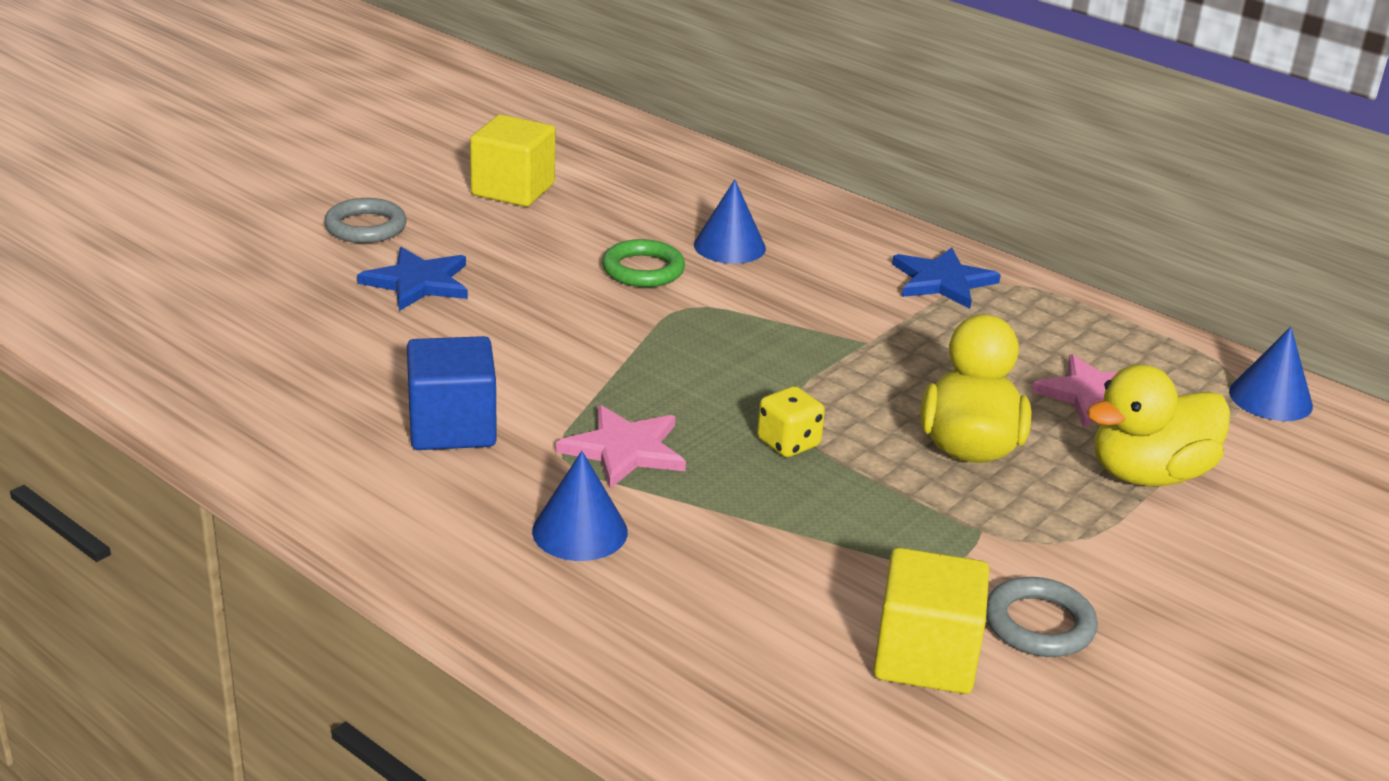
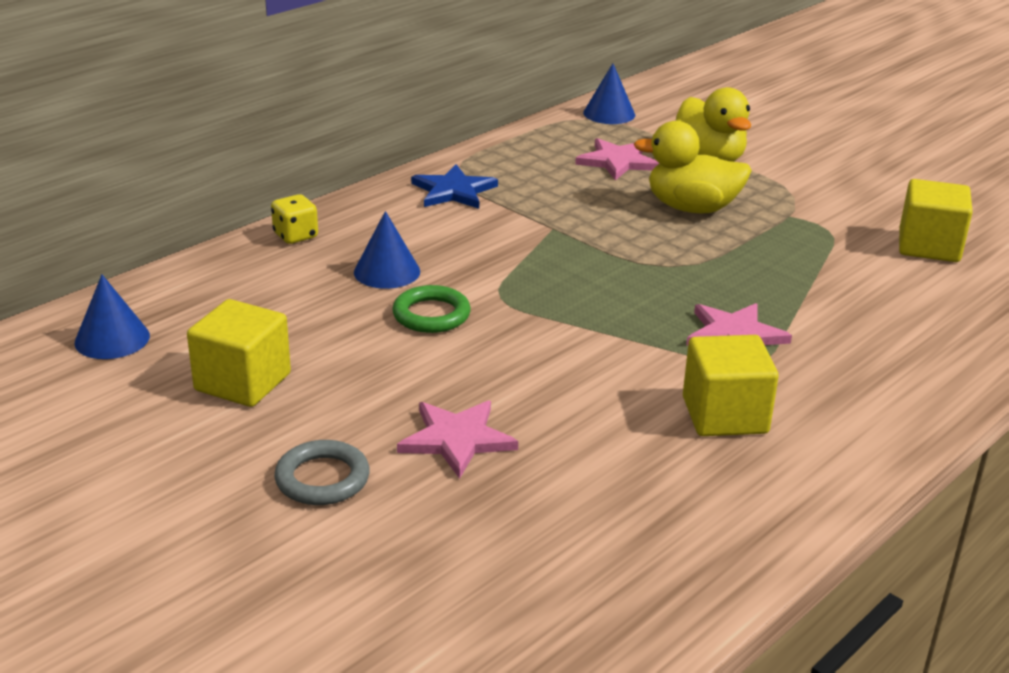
camera: 85 degrees left, 0 degrees up
blue star [357,247,468,311] -> pink star [397,401,518,479]
blue cube [407,336,497,450] -> yellow cube [683,335,779,436]
blue cone [532,451,628,561] -> blue cone moved to [74,274,150,359]
yellow dice [757,386,825,457] -> yellow dice moved to [271,194,318,244]
grey ring [986,577,1098,657] -> none

